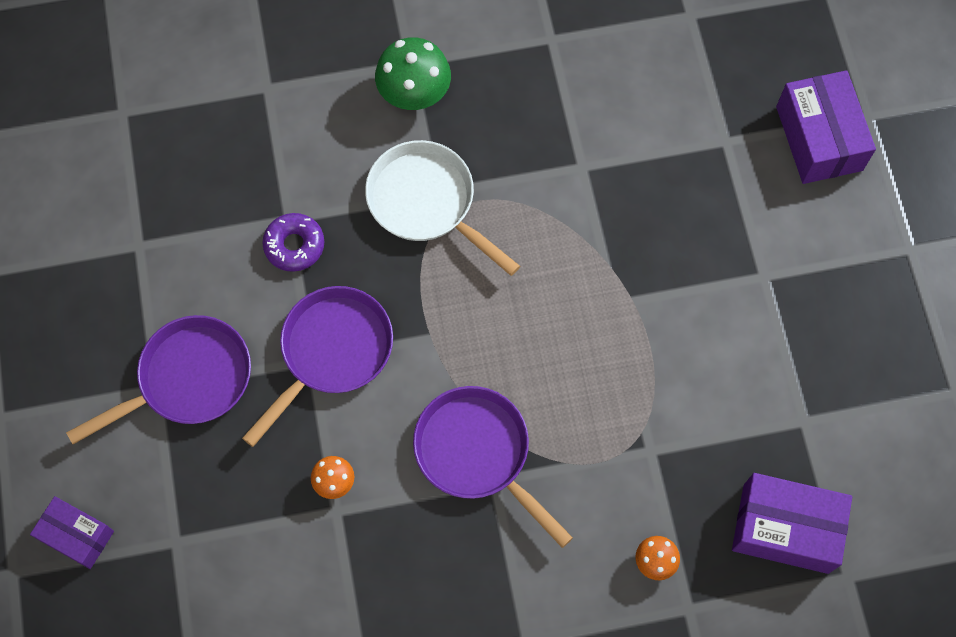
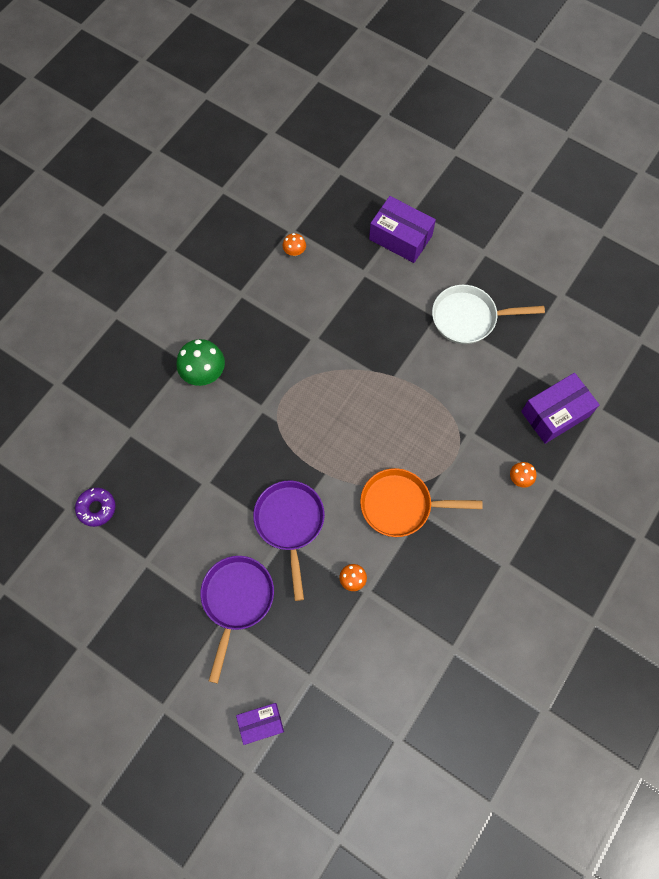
camera: 45 degrees left, 0 degrees up
purple donut [262,213,324,272] -> purple donut moved to [75,488,115,527]
white pan [365,140,520,276] -> white pan moved to [432,285,545,344]
purple pan [413,386,573,548] -> orange pan [360,468,483,537]
none -> orange mushroom [283,233,306,256]

